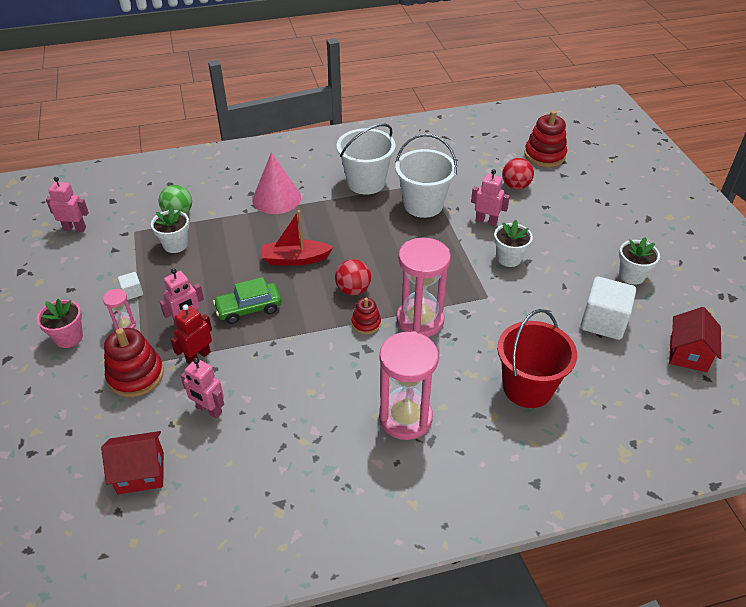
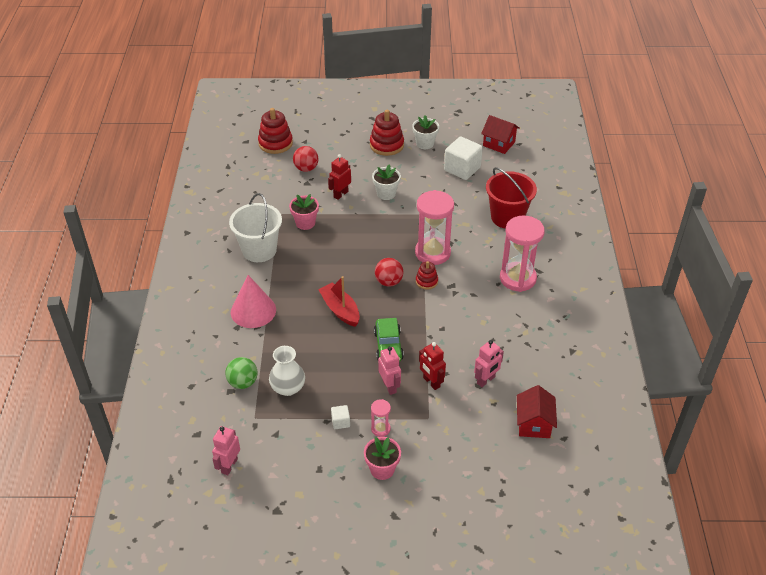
camera: 75 degrees left, 0 degrees up
red stacking toy [104,328,164,397] -> red stacking toy moved to [370,110,404,156]
white flower pot [151,206,189,253] -> white vase [269,346,305,396]
red boat [262,210,333,266] -> red boat turned 135 degrees clockwise [318,276,360,327]
white bucket [395,134,457,218] -> pink flower pot [289,194,319,230]
pink robot [471,169,510,226] -> red robot [328,154,351,200]

